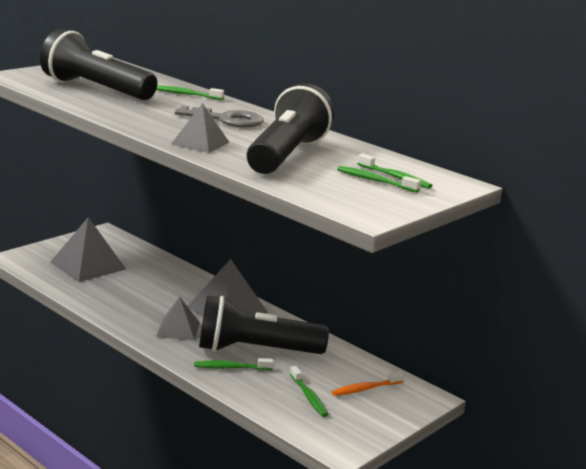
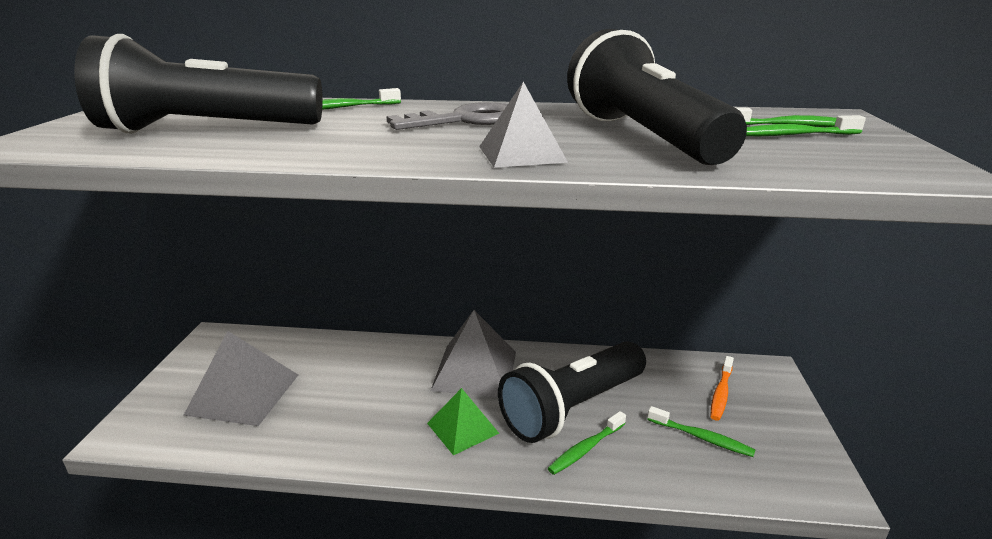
camera: 35 degrees left, 5 degrees up
grey pyramid [156,297,200,340] -> green pyramid [427,388,499,455]

